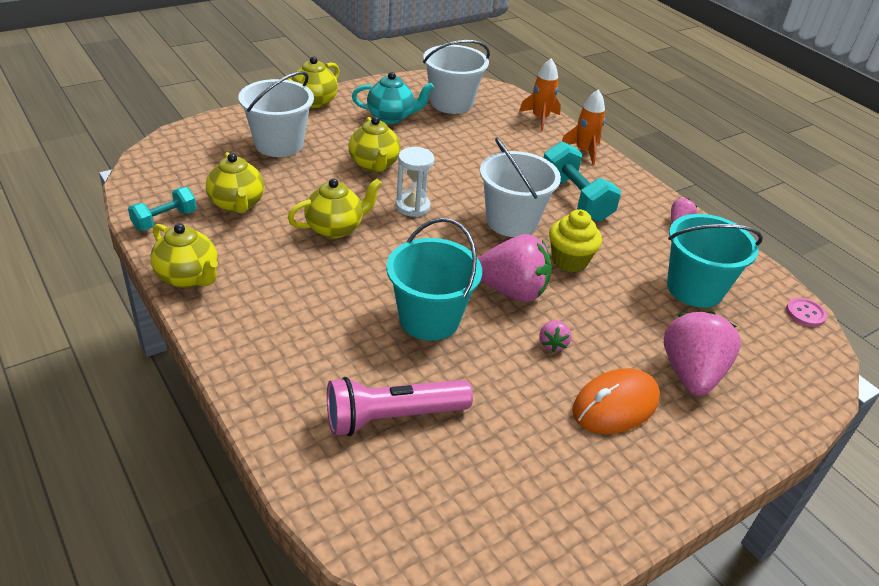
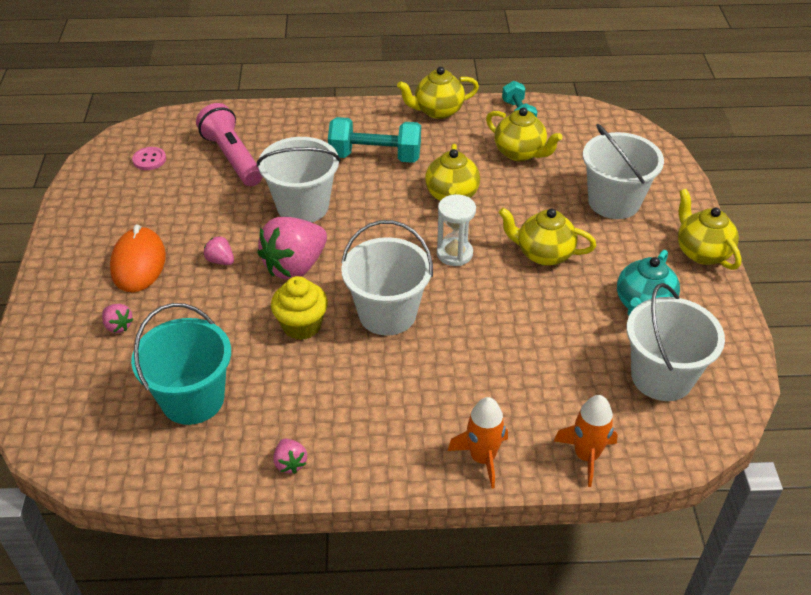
camera: 125 degrees right, 5 degrees up
yellow teapot [206,152,264,213] -> yellow teapot turned 150 degrees counterclockwise [486,108,563,161]
pink flashlight [327,377,473,436] -> pink flashlight turned 45 degrees counterclockwise [196,103,262,186]
turquoise bucket [386,218,482,341] -> white bucket [257,137,341,223]
turquoise dumbbell [544,141,621,222] -> turquoise dumbbell moved to [328,117,421,163]
pink strawberry [664,311,741,396] -> pink strawberry [102,304,134,333], size x0.45
pink button [786,298,827,327] -> pink button moved to [132,147,166,170]

